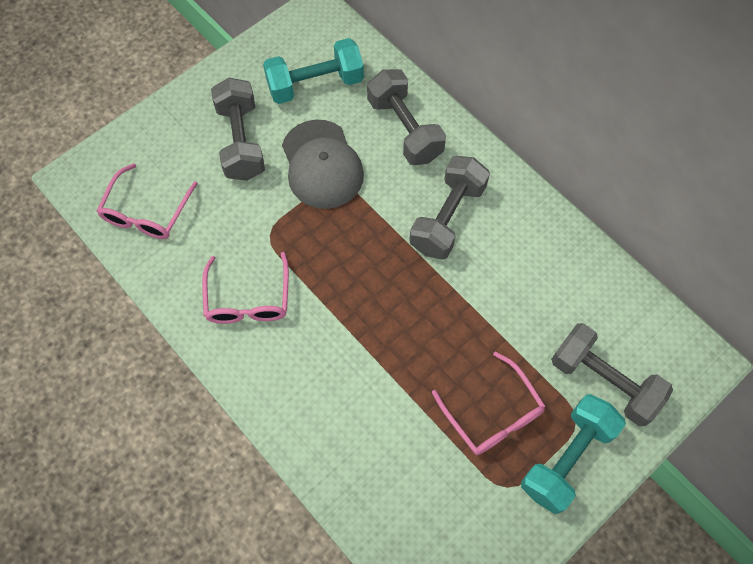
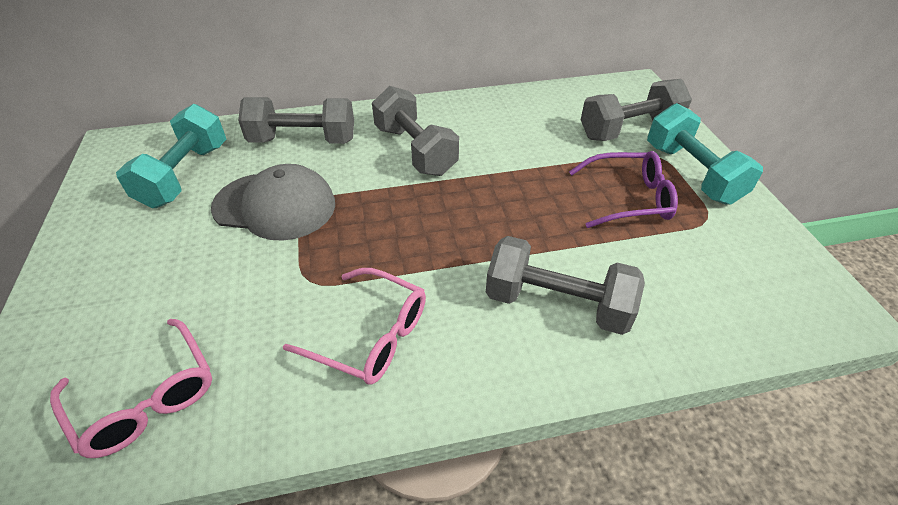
camera: 60 degrees left, 20 degrees down
grey dumbbell [211,78,265,181] -> grey dumbbell moved to [486,236,645,335]
pink glasses [432,352,546,455] -> purple glasses [569,151,678,228]

